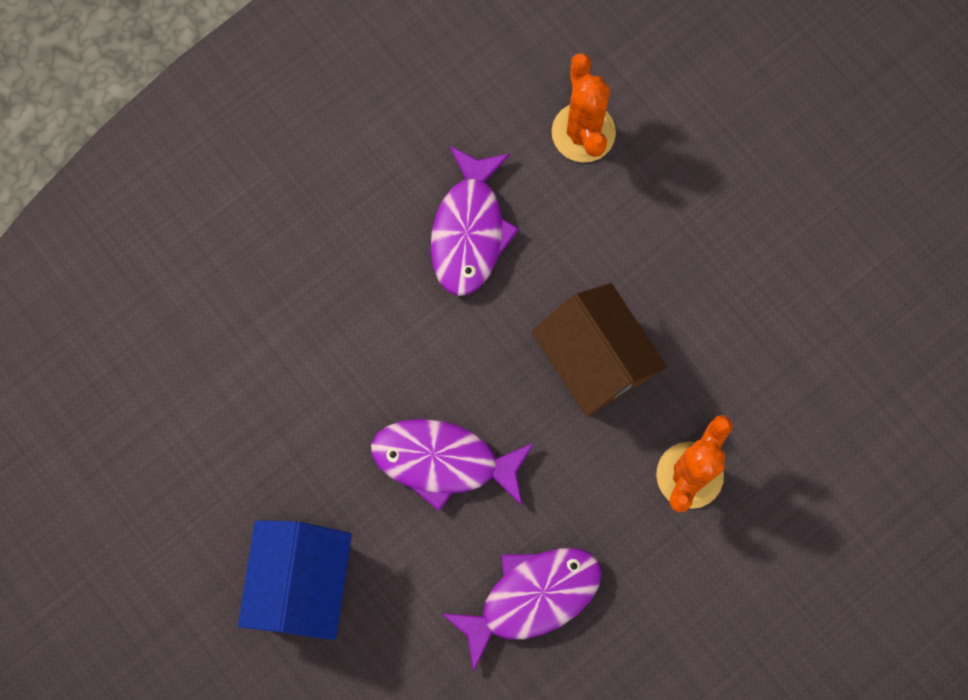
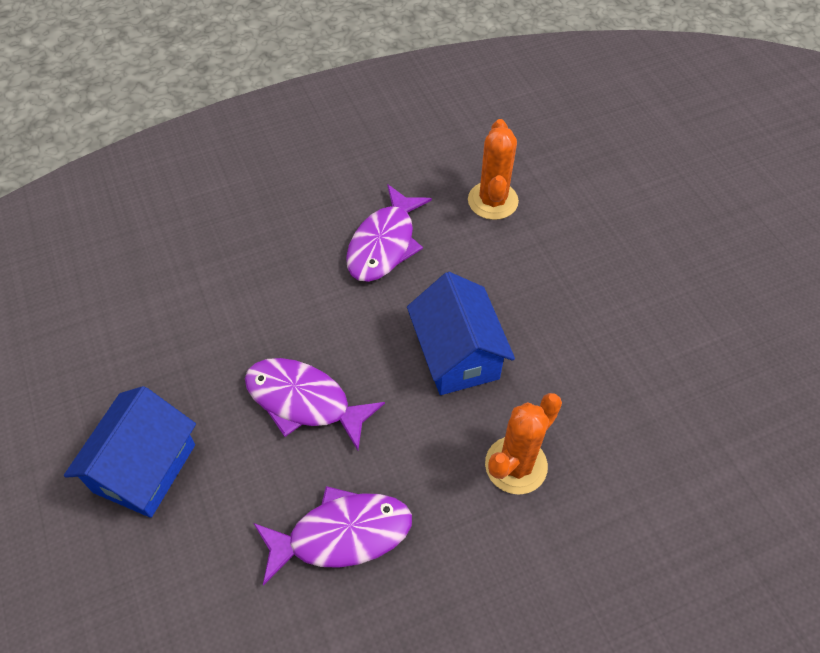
camera: 15 degrees right, 20 degrees down
brown house [532,283,667,417] -> blue house [407,272,515,395]

